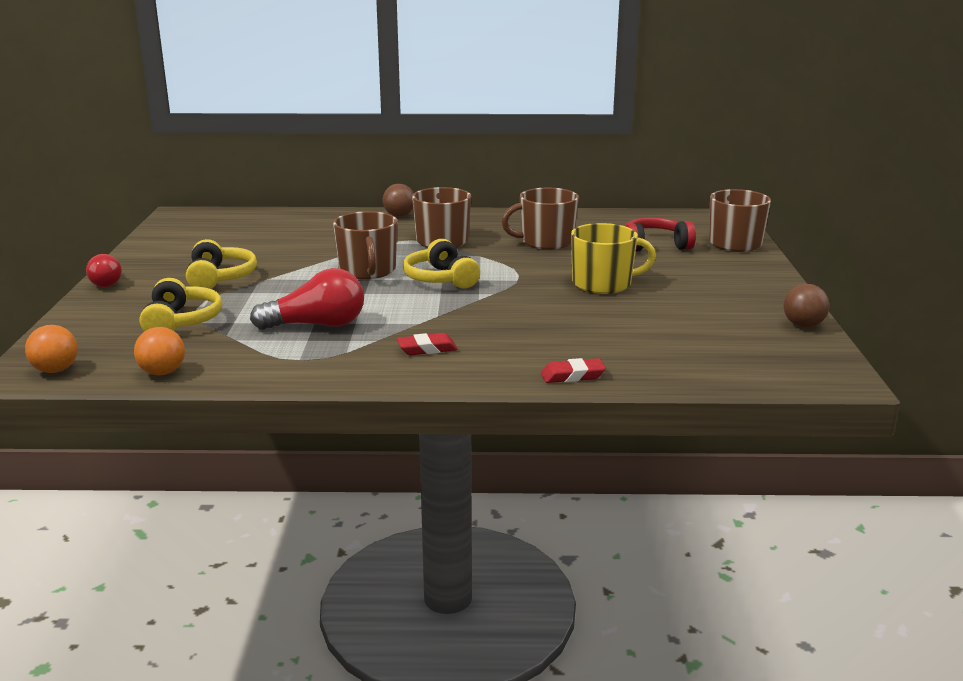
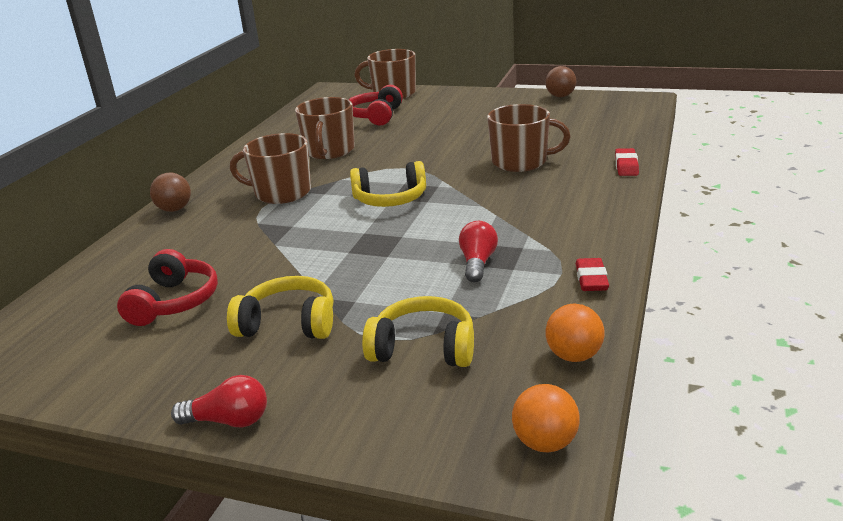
camera: 70 degrees left, 5 degrees up
red light bulb [250,268,364,330] -> red light bulb [459,221,498,282], size x0.62
brown mug [333,211,397,279] -> brown mug moved to [487,104,571,172]
red eraser [397,333,458,355] -> red eraser moved to [576,258,609,291]
yellow mug [571,223,656,294] -> none
none -> red headphones [117,249,218,326]

